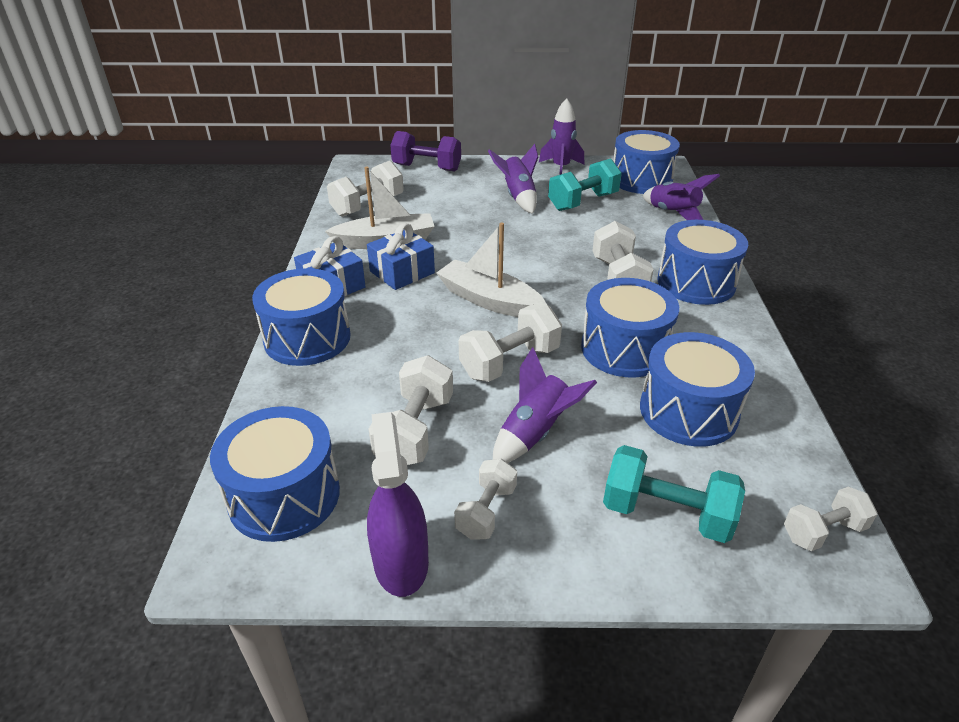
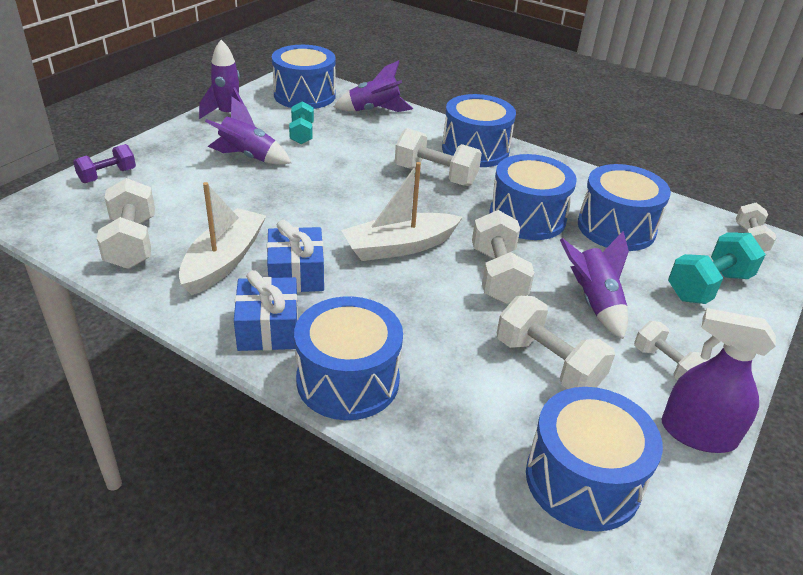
camera: 60 degrees left, 0 degrees up
purple dumbbell [390,131,461,171] -> purple dumbbell [73,144,136,183], size x0.64
turquoise dumbbell [548,158,622,211] -> turquoise dumbbell [289,101,314,144], size x0.64

